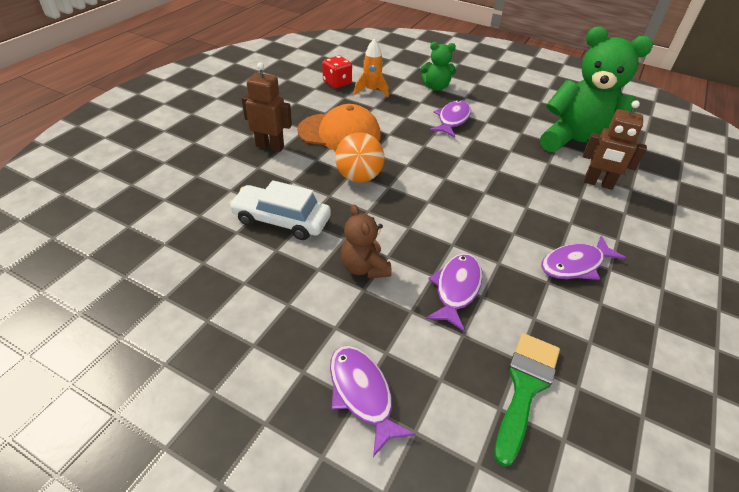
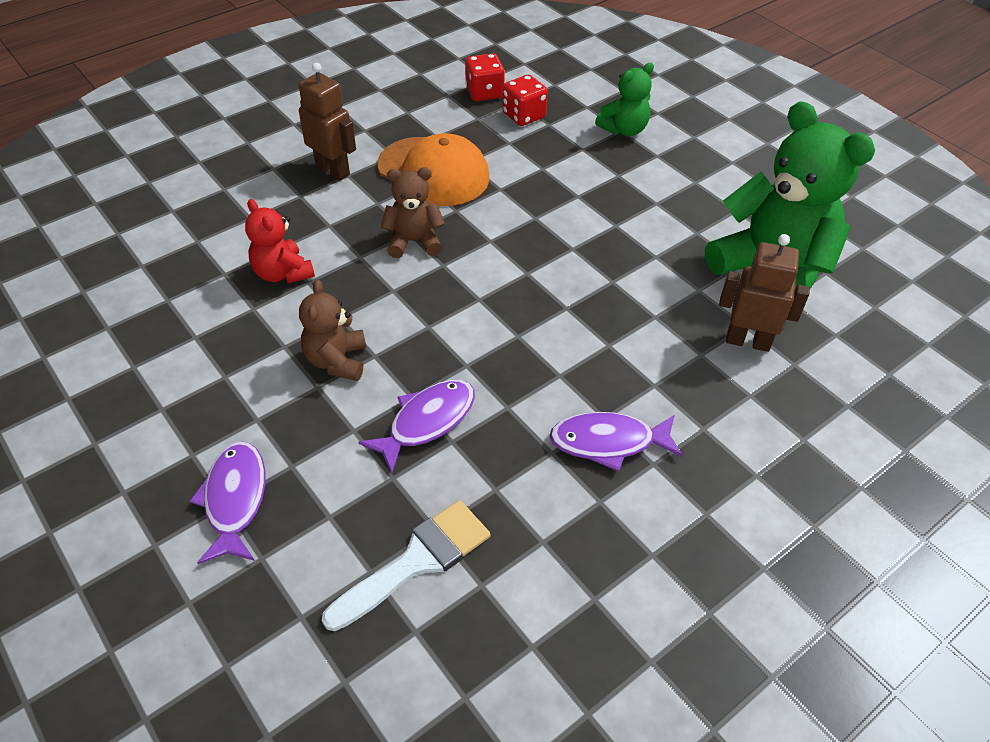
camera: 25 degrees right, 5 degrees up
white car [229,180,331,240] -> red teddy bear [245,199,315,283]
orange ball [335,132,385,183] -> brown teddy bear [381,167,445,258]
orange rocket [354,38,389,97] -> red dice [502,75,548,126]
green teddy bear [421,42,456,91] -> green teddy bear turned 60 degrees counterclockwise [595,63,654,136]
purple fish [430,100,471,137] -> none
green brush [494,333,560,467] -> white brush [322,500,491,631]
brown robot [583,100,647,190] -> brown robot turned 150 degrees clockwise [719,234,810,352]

